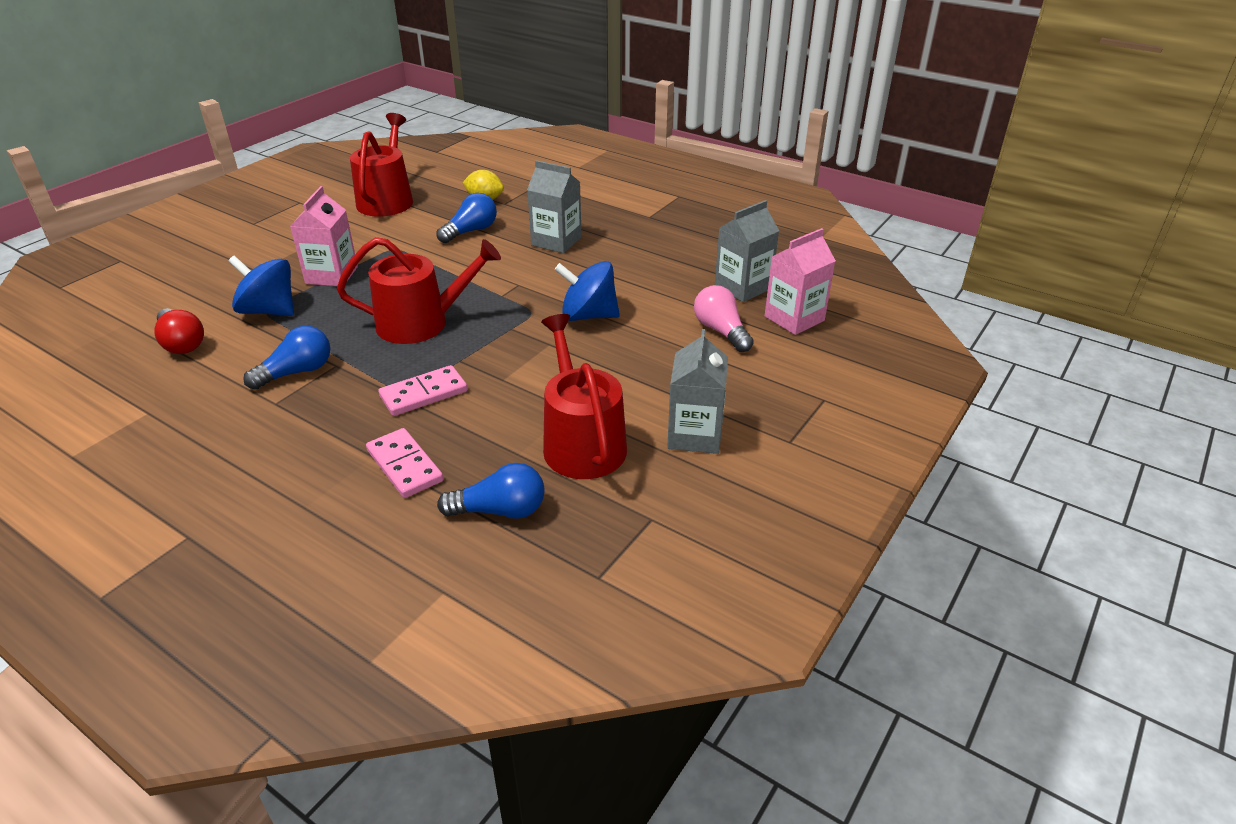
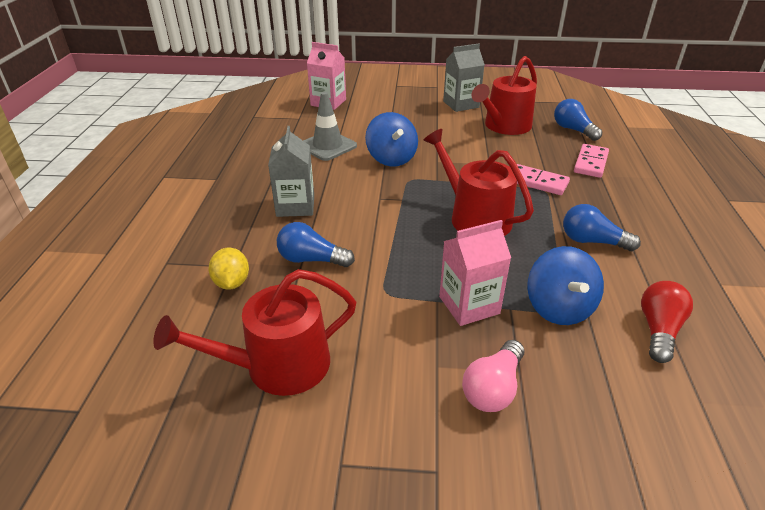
camera: 120 degrees left, 0 degrees up
pink light bulb [694,285,754,352] -> pink light bulb moved to [462,340,524,412]
grey carton [715,200,779,302] -> none
none -> grey traffic cone [303,92,357,161]

